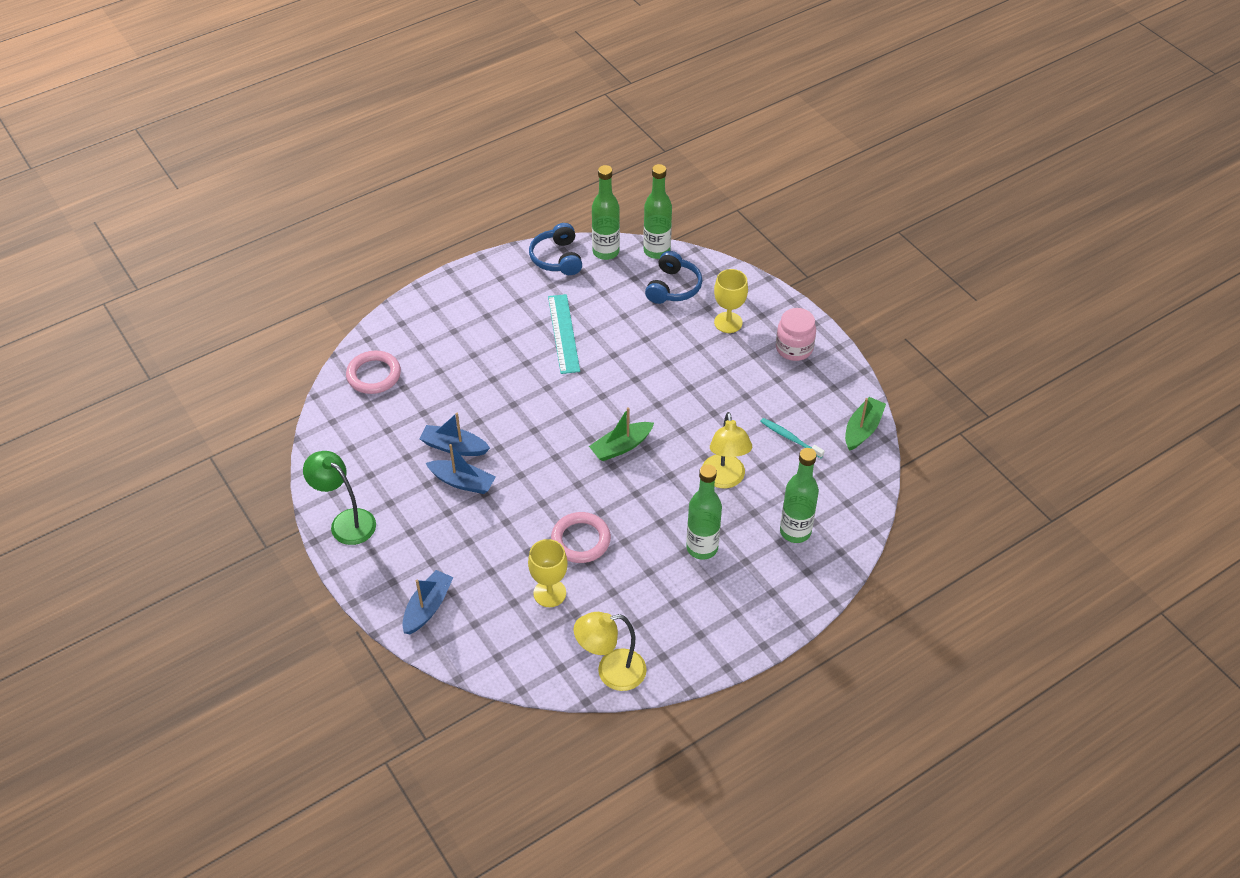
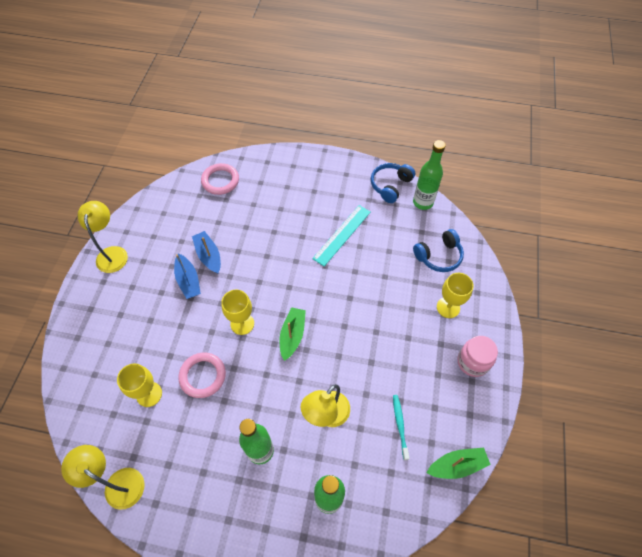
camera: 45 degrees right, 10 degrees up
green lamp [303,451,376,545] -> yellow lamp [78,201,128,273]
blue boat [402,570,454,634] -> none
green boat [589,407,654,461] -> green boat turned 90 degrees clockwise [279,307,306,361]
green bottle [643,164,672,259] -> none
none -> yellow goblet [221,290,254,335]

